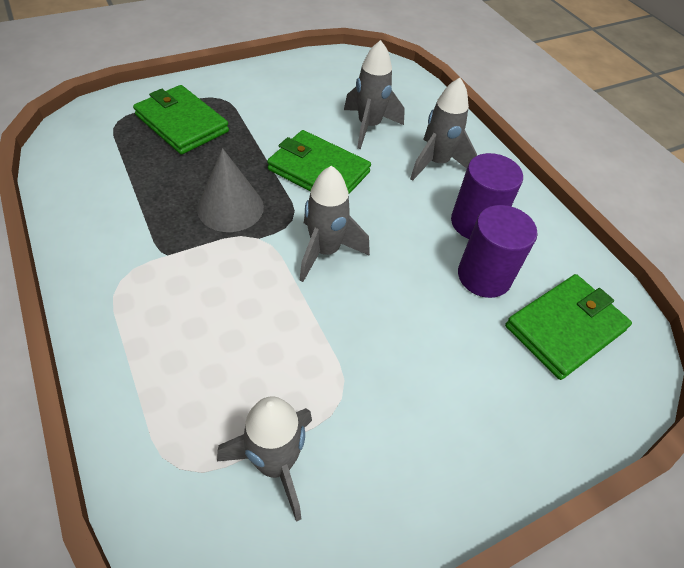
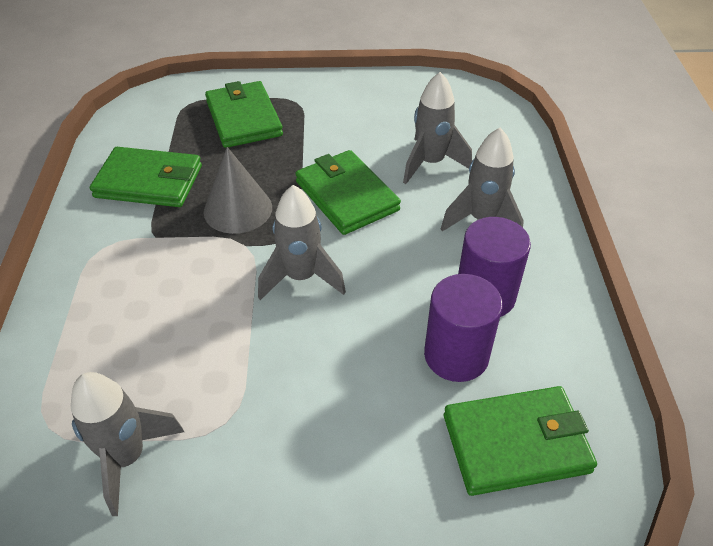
camera: 30 degrees right, 5 degrees down
none -> green wallet [90,147,202,207]

